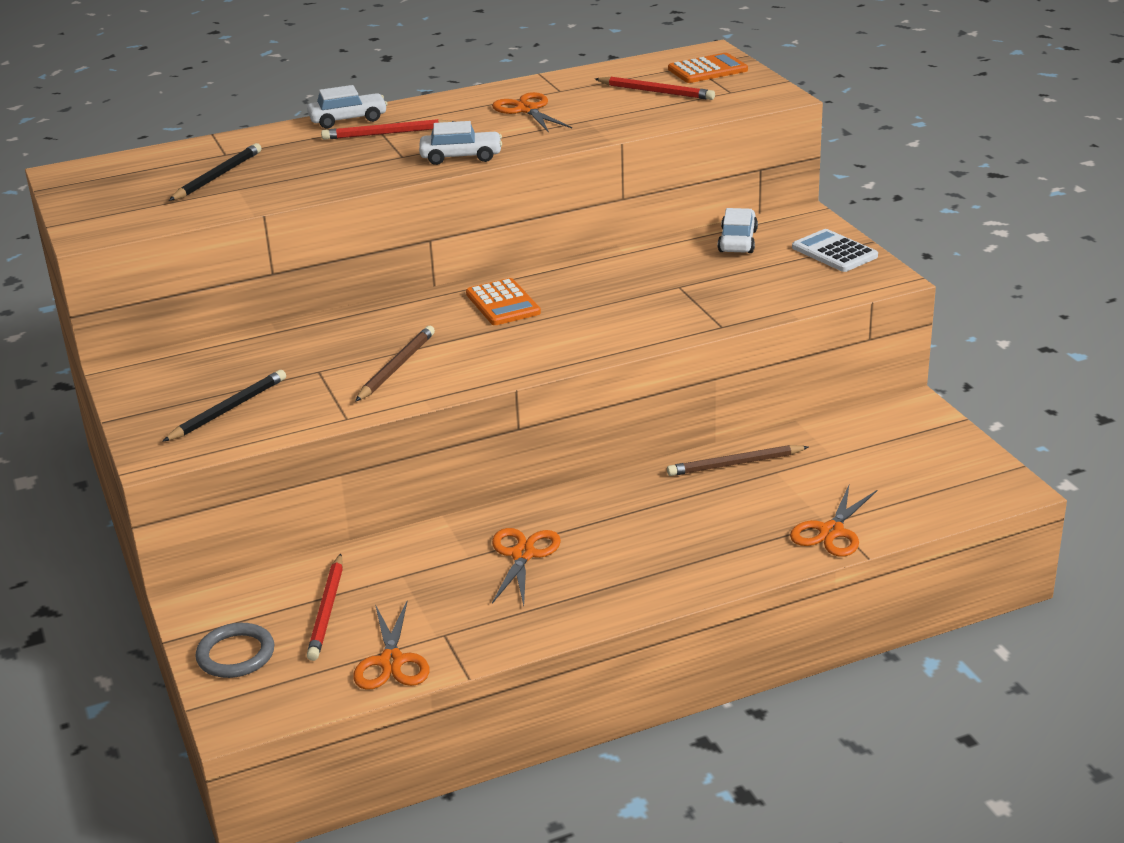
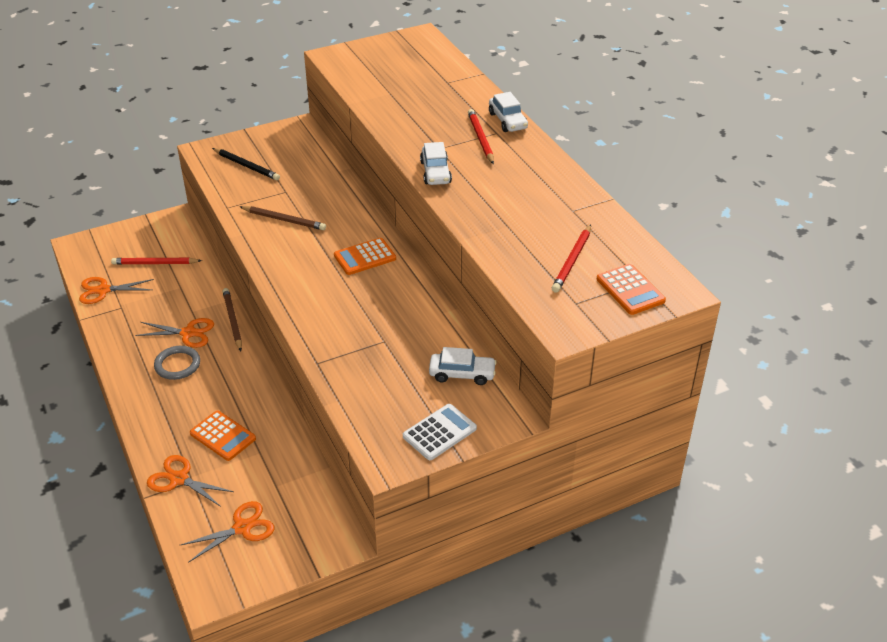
camera: 85 degrees right, 10 degrees up
black pencil [169,143,262,201] -> none
grey ring [195,623,274,678] -> grey ring moved to [154,346,200,380]
orange scissors [492,92,572,133] -> orange scissors moved to [181,501,275,563]
brown pencil [667,445,808,476] -> brown pencil moved to [222,288,242,351]
none -> orange calculator [190,411,256,461]

